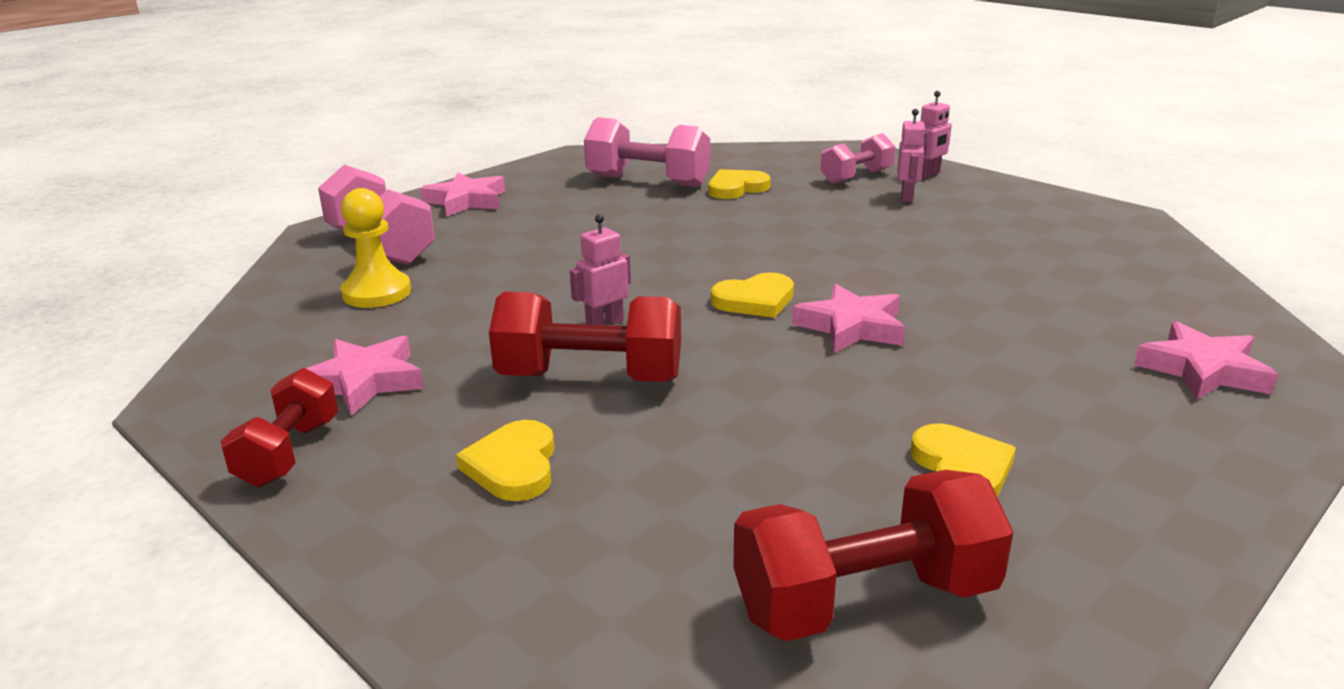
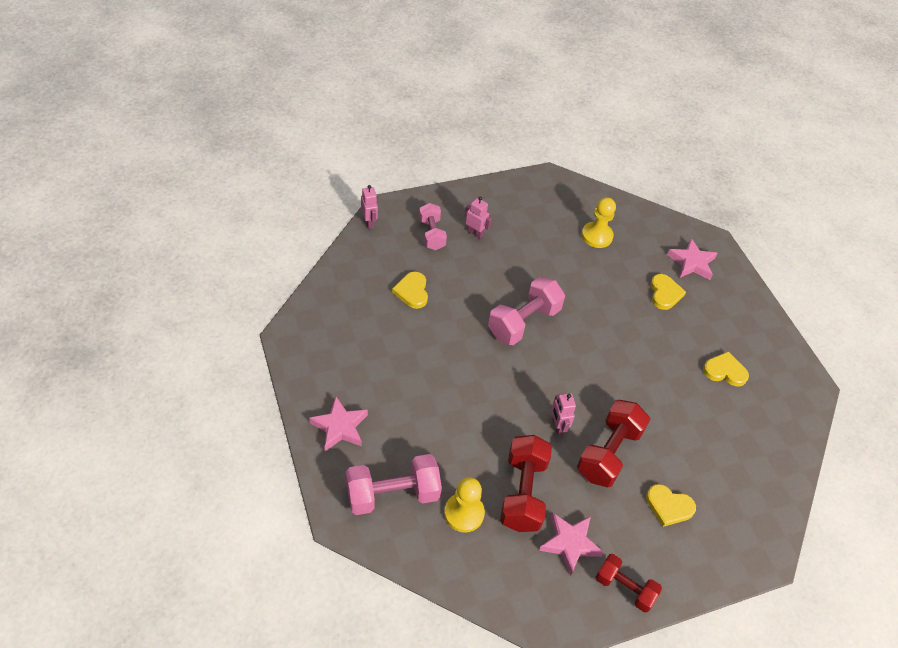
camera: 70 degrees left, 25 degrees up
pink dumbbell [584,117,710,187] -> pink dumbbell moved to [488,276,565,345]
yellow heart [711,272,794,318] -> yellow heart moved to [650,274,686,310]
red dumbbell [733,470,1013,642] -> red dumbbell moved to [500,435,552,532]
pink star [792,284,905,353] -> none
pink robot [921,91,952,179] -> pink robot moved to [361,185,378,229]
none -> yellow pawn [582,197,616,248]

